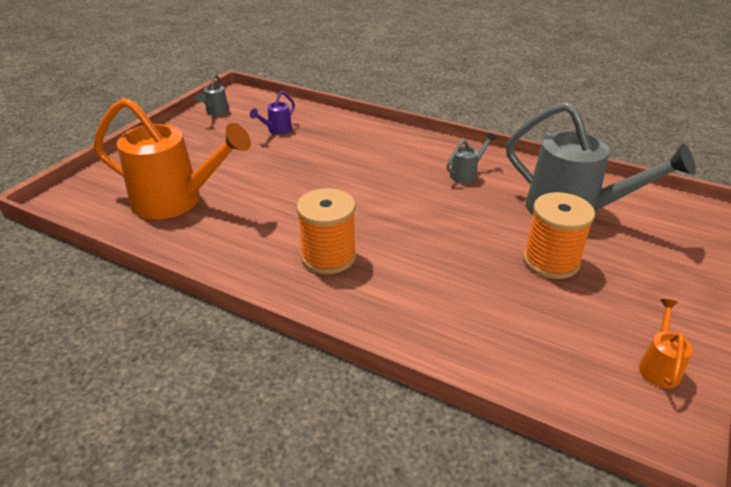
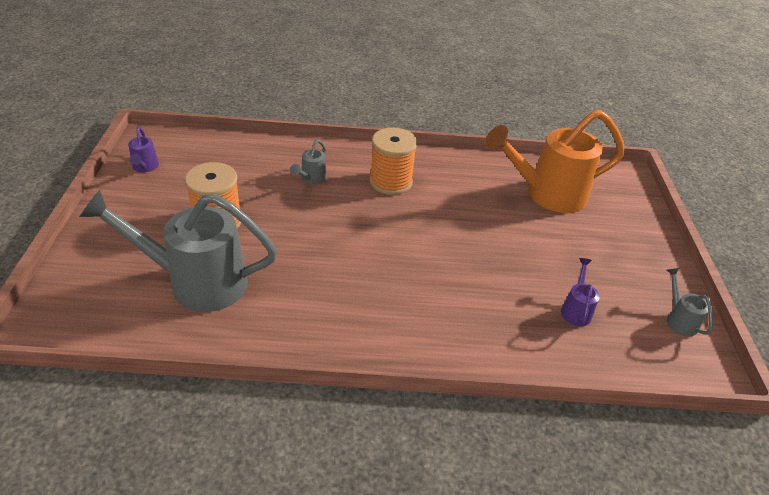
camera: 150 degrees right, 5 degrees up
grey watering can [446,132,496,183] -> grey watering can moved to [290,140,326,184]
orange watering can [639,299,693,388] -> purple watering can [128,126,159,172]

